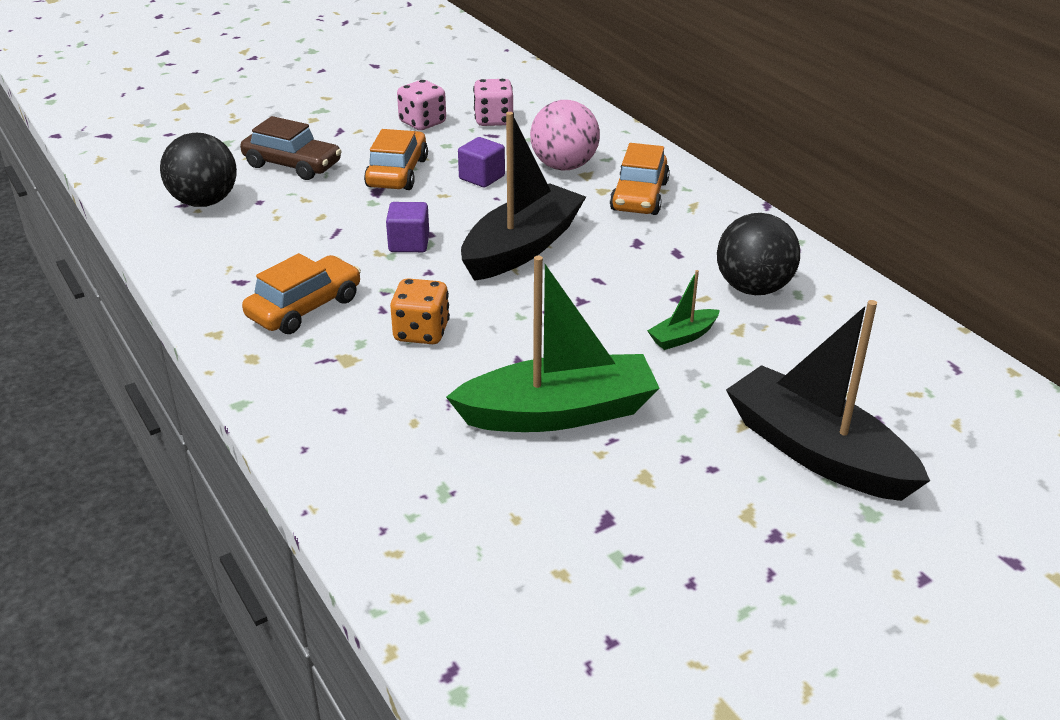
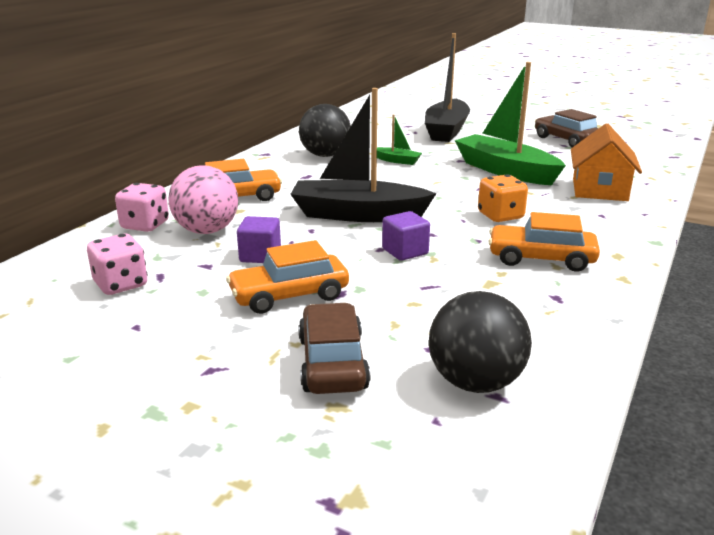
camera: 120 degrees left, 10 degrees down
pink dice [397,80,446,130] -> pink dice moved to [115,183,169,232]
none -> brown car [535,109,599,147]
none -> orange house [571,123,642,201]

